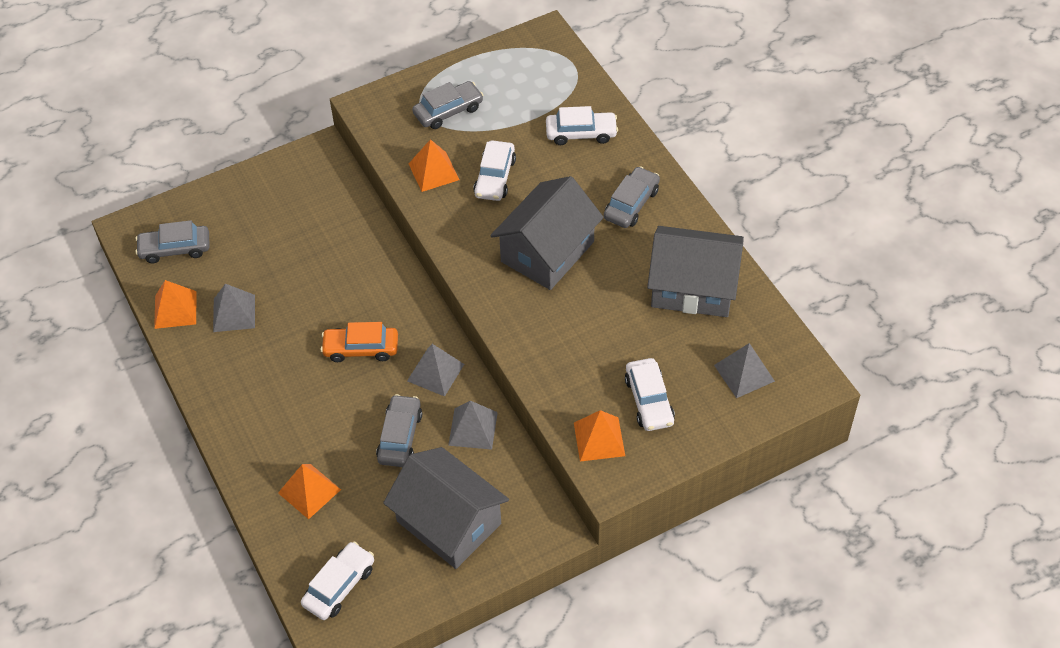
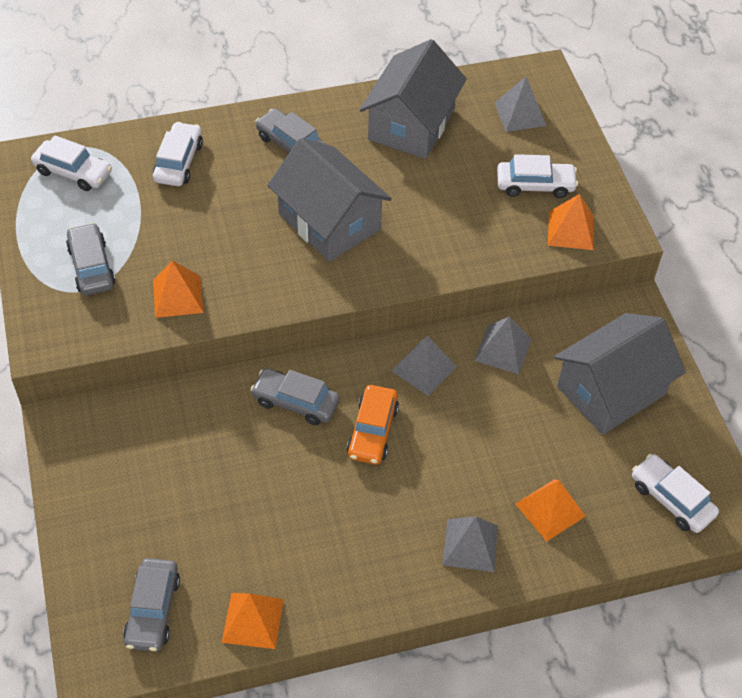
camera: 80 degrees left, 0 degrees up
grey pyramid [213,284,255,332] -> grey pyramid moved to [443,516,498,572]
grey car [376,394,422,467] -> grey car moved to [251,368,340,425]
white car [473,140,516,201] -> white car moved to [31,135,112,191]

